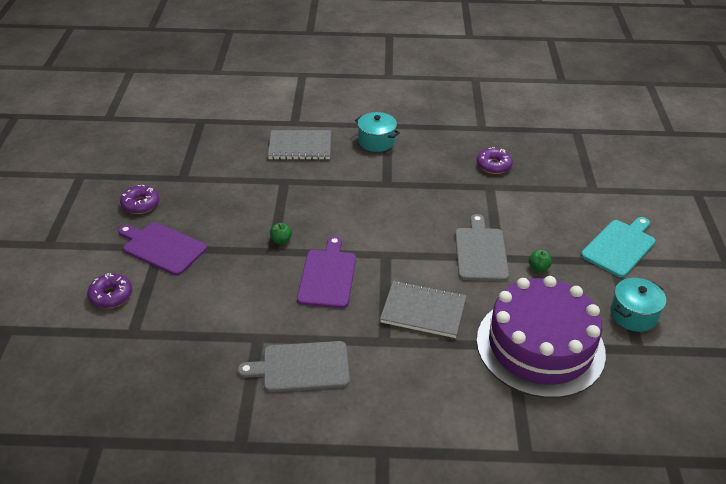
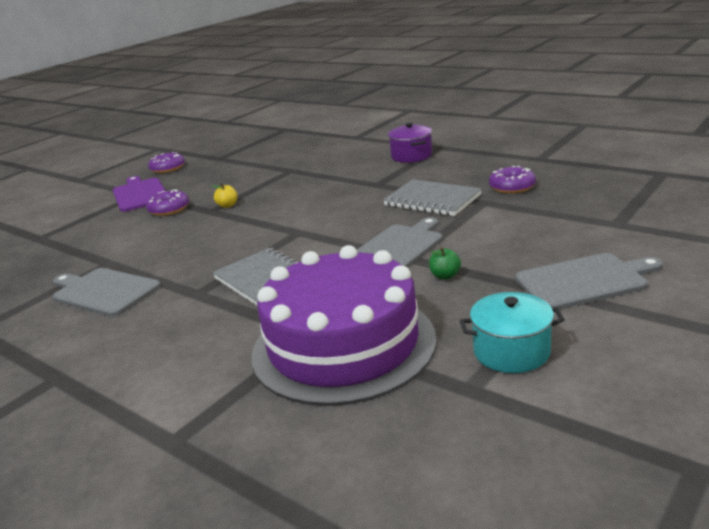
camera: 40 degrees right, 15 degrees down
purple donut [87,273,132,308] -> purple donut moved to [146,189,189,216]
grey notebook [268,130,331,160] -> grey notebook moved to [383,179,482,216]
green apple [270,223,292,244] -> yellow apple [211,183,237,208]
purple cutting board [297,236,356,308] -> none
turquoise pot [355,112,400,152] -> purple pot [388,123,432,163]
turquoise cutting board [581,217,656,277] -> grey cutting board [515,253,663,309]

